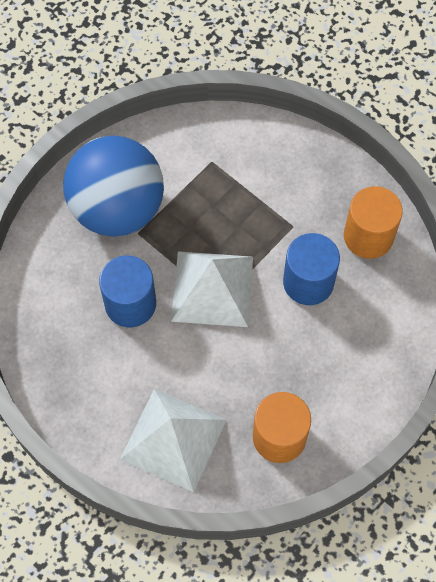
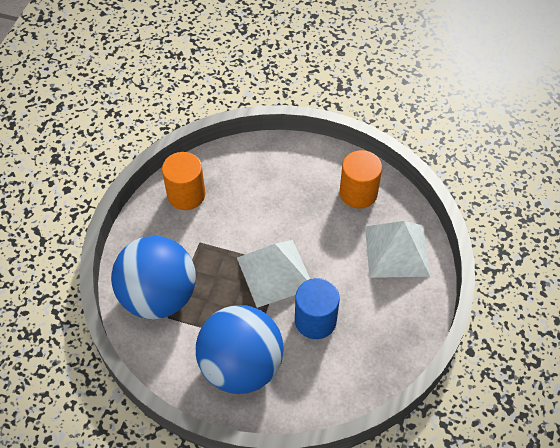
camera: 115 degrees left, 10 degrees down
blue cylinder [283,233,340,305] -> none
none -> blue ball [111,236,196,319]

